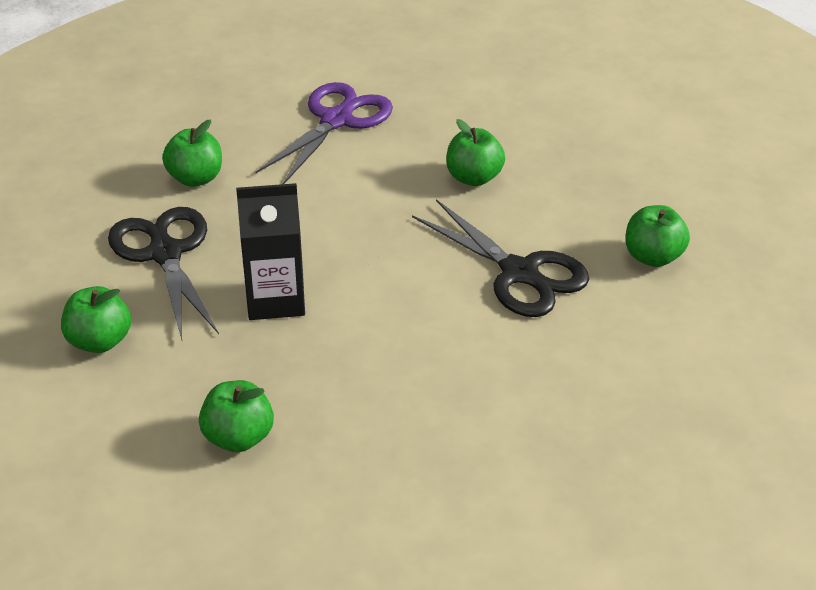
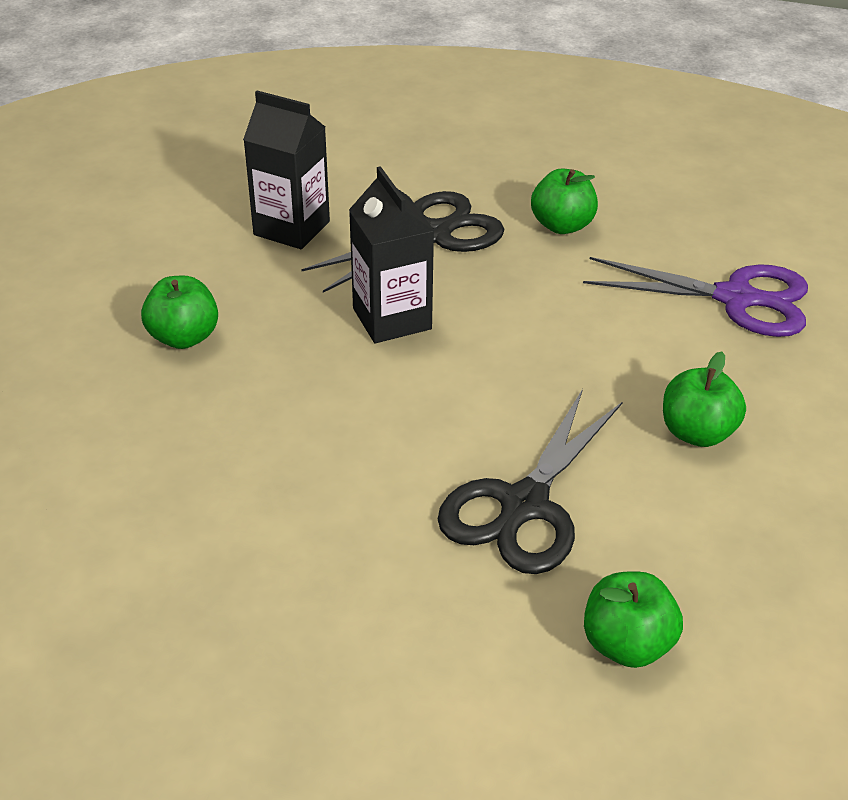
camera: 75 degrees right, 0 degrees up
green apple [61,286,131,353] -> black carton [243,91,330,249]

